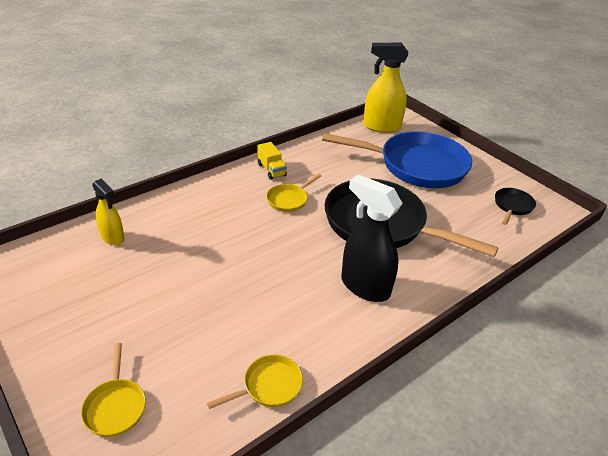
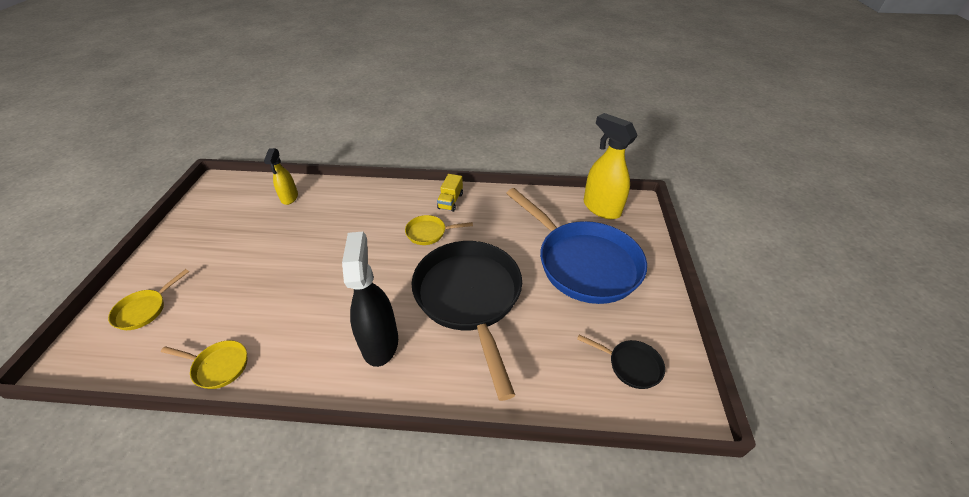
camera: 45 degrees right, 5 degrees up
black pan [495,188,536,225] -> black pan turned 45 degrees clockwise [577,334,665,389]

